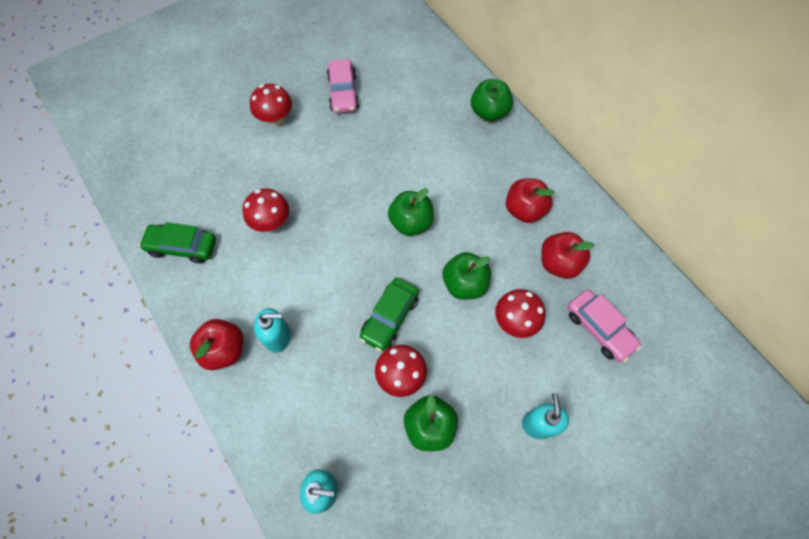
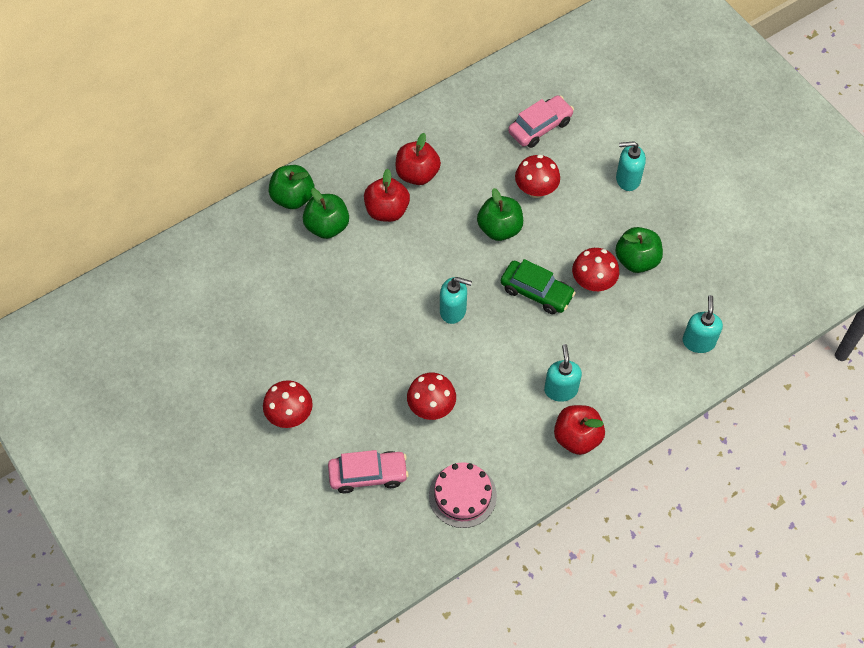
camera: 90 degrees left, 5 degrees down
green car [139,222,216,264] -> pink cake [429,462,497,528]
pink car [327,59,359,113] -> pink car moved to [328,450,409,493]
green apple [388,188,434,236] -> green apple moved to [303,188,349,239]
red apple [541,232,594,279] -> red apple moved to [364,169,410,222]
none -> turquoise soap dispenser [440,277,472,324]

